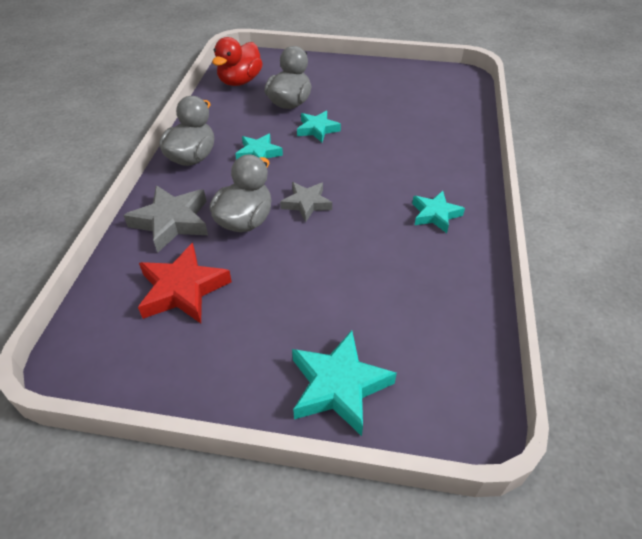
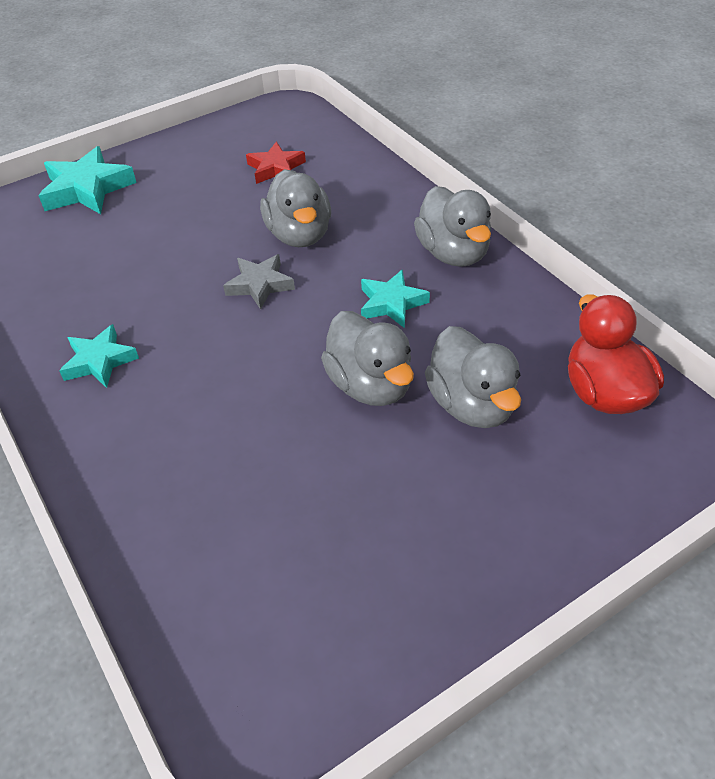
camera: 140 degrees right, 0 degrees up
grey star [123,185,208,253] -> none
red star [138,243,232,323] -> red star [246,142,306,184], size x0.64
turquoise star [297,111,341,143] -> grey duck [321,311,414,406]

